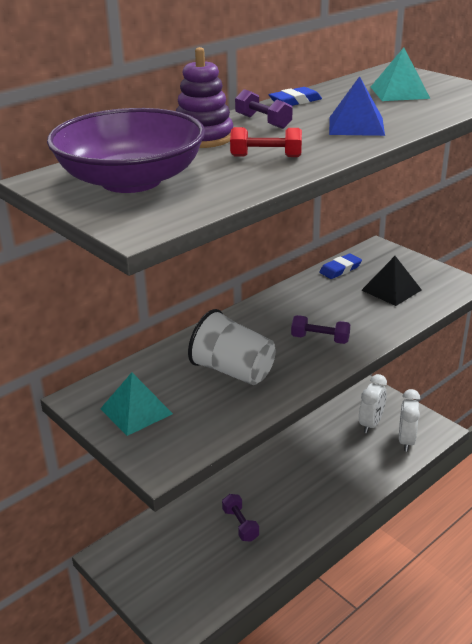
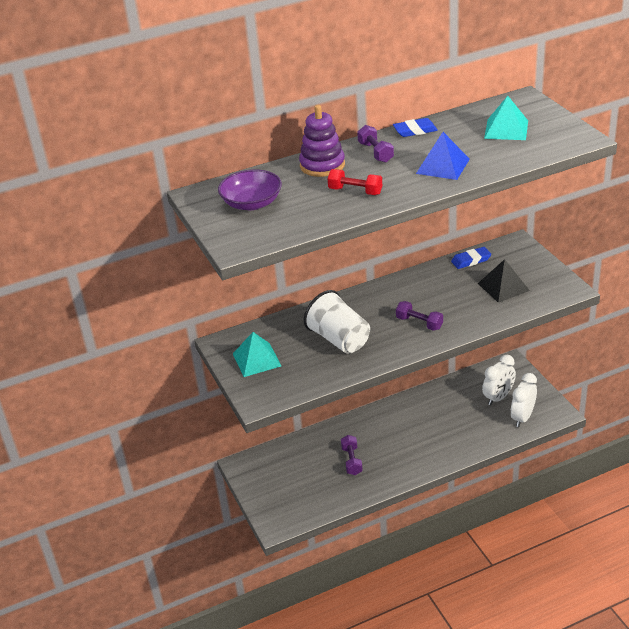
camera: 20 degrees right, 5 degrees up
purple bowl [47,108,205,193] -> purple bowl [218,170,282,210], size x0.59

